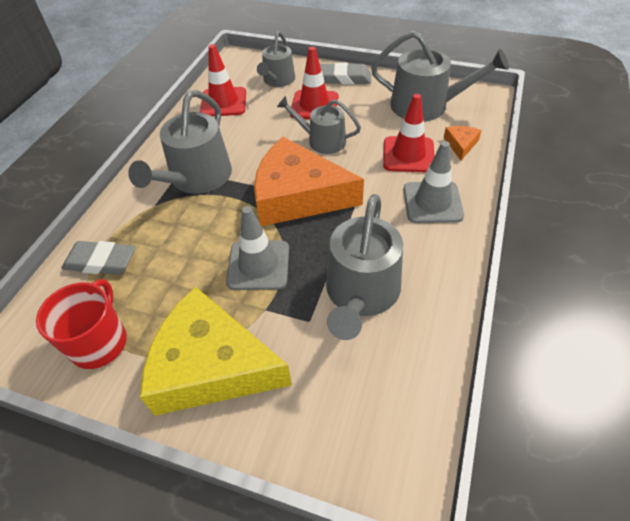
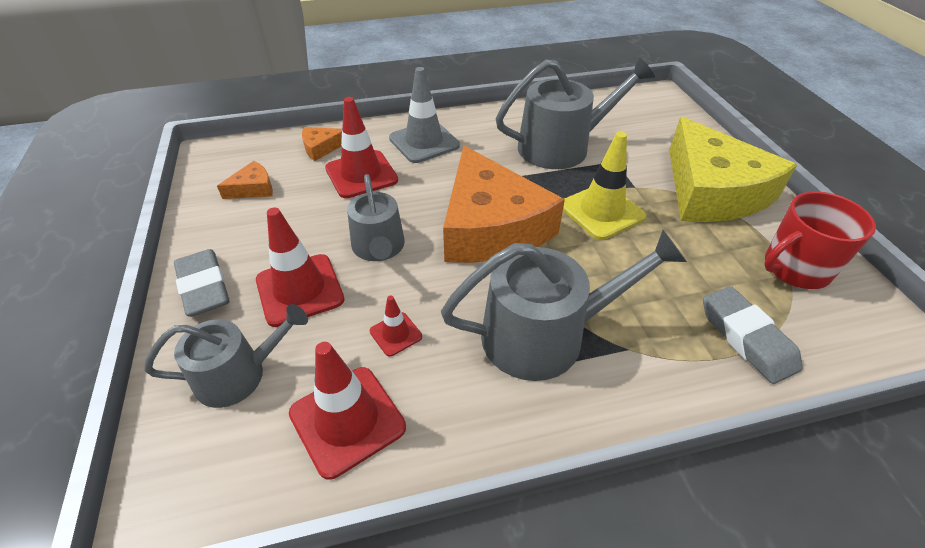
camera: 125 degrees left, 5 degrees down
grey traffic cone [226,206,289,290] -> yellow traffic cone [563,132,646,240]
grey watering can [371,31,509,122] -> orange cheese [217,161,273,199]
none -> red traffic cone [370,295,422,356]

